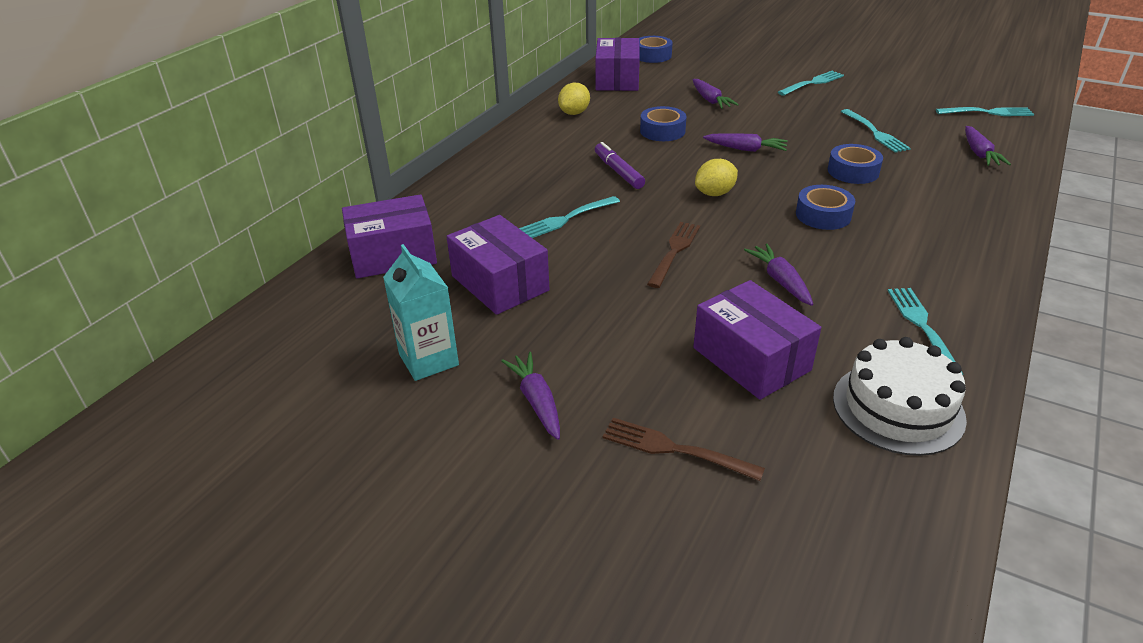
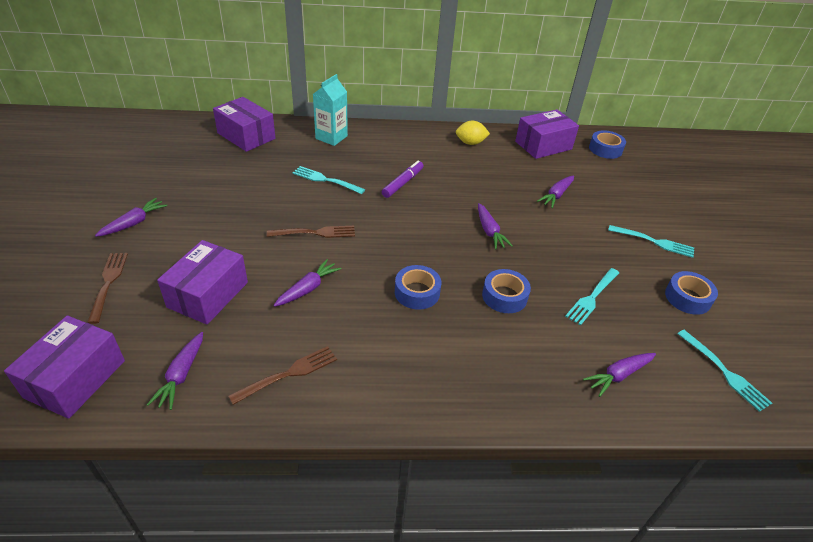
camera: 55 degrees right, 5 degrees up
turquoise carton [383,244,459,381] -> turquoise carton moved to [313,74,348,146]
purple box [446,215,550,315] -> purple box moved to [4,315,125,419]
blue tape [640,106,686,141] -> blue tape moved to [665,271,718,315]
yellow lemon [695,159,738,196] -> none
white cake [833,337,967,456] -> purple carrot [147,332,203,410]
turquoise fork [888,288,963,375] -> brown fork [228,346,337,405]

